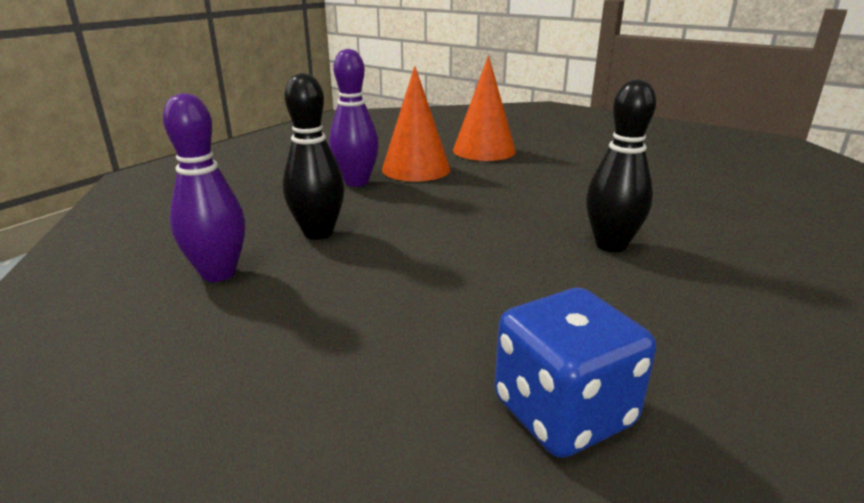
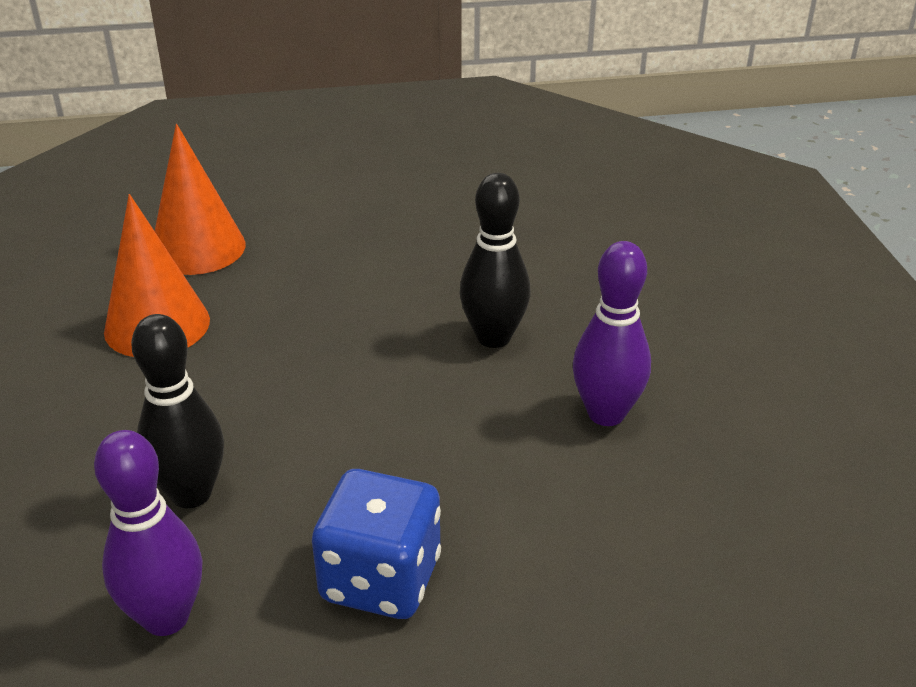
camera: 45 degrees left, 10 degrees up
purple bowling pin [329,49,379,187] -> purple bowling pin moved to [573,241,651,426]
blue dice [494,288,656,458] -> blue dice moved to [312,469,441,619]

